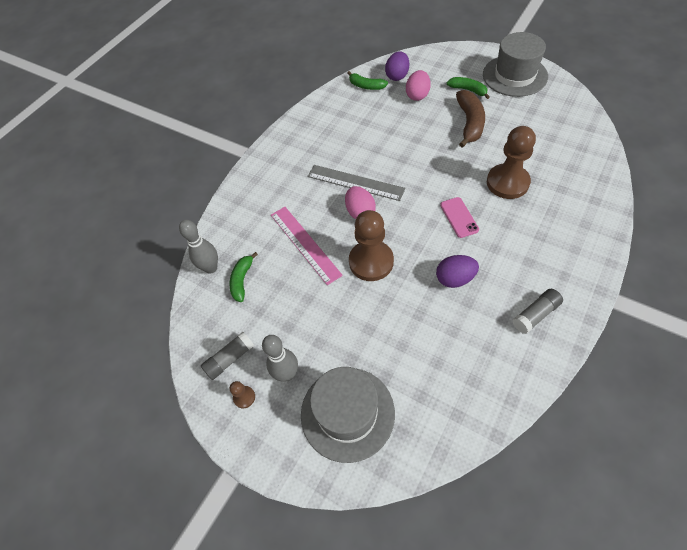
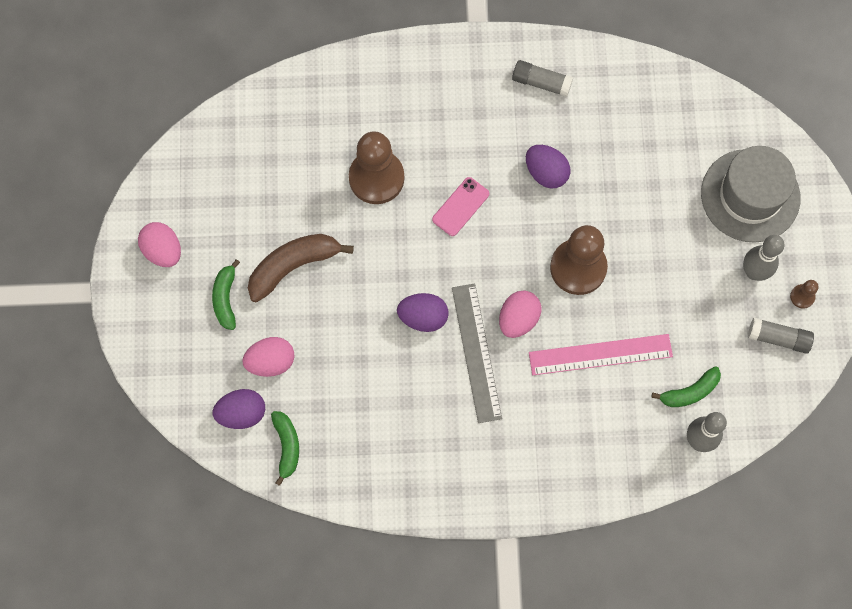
camera: 130 degrees left, 15 degrees up
pink ruler [271,207,343,285] -> pink ruler turned 60 degrees clockwise [529,334,673,375]
grey hat [483,32,548,97] -> pink egg [138,222,181,267]
none -> purple egg [397,293,448,332]

